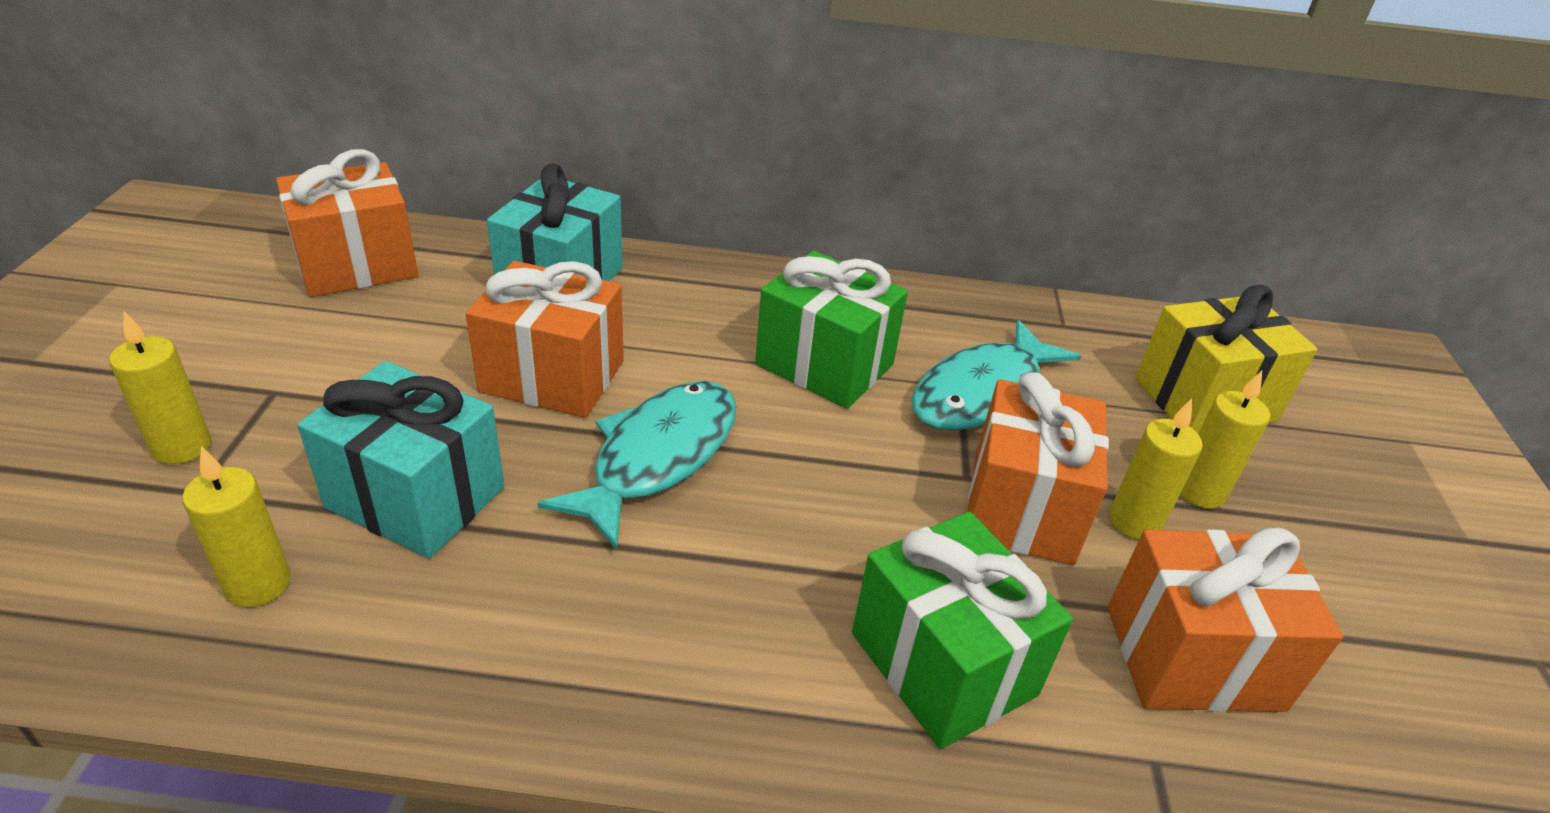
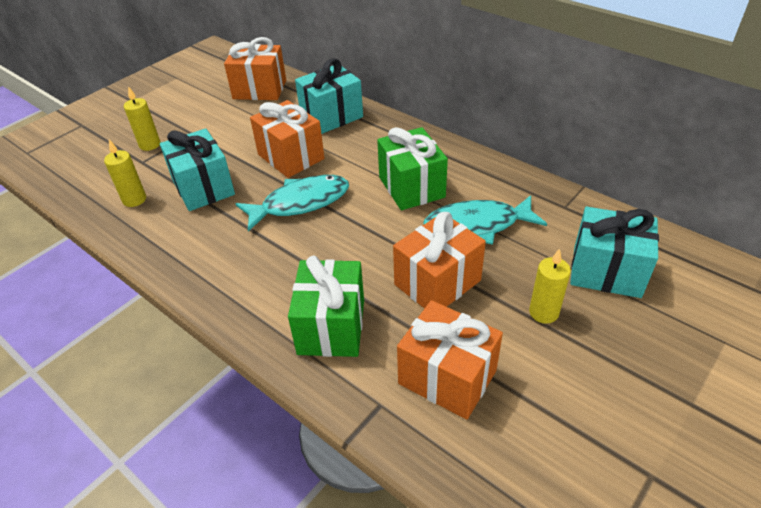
camera: 40 degrees right, 5 degrees up
yellow candle [1110,399,1203,540] -> none
yellow gift [1135,285,1318,433] -> turquoise gift [570,207,659,298]

